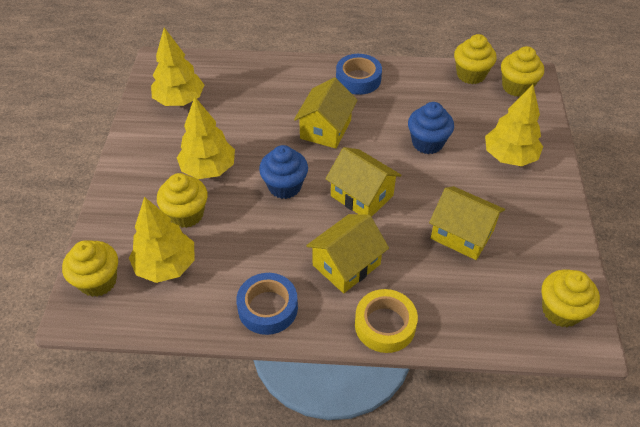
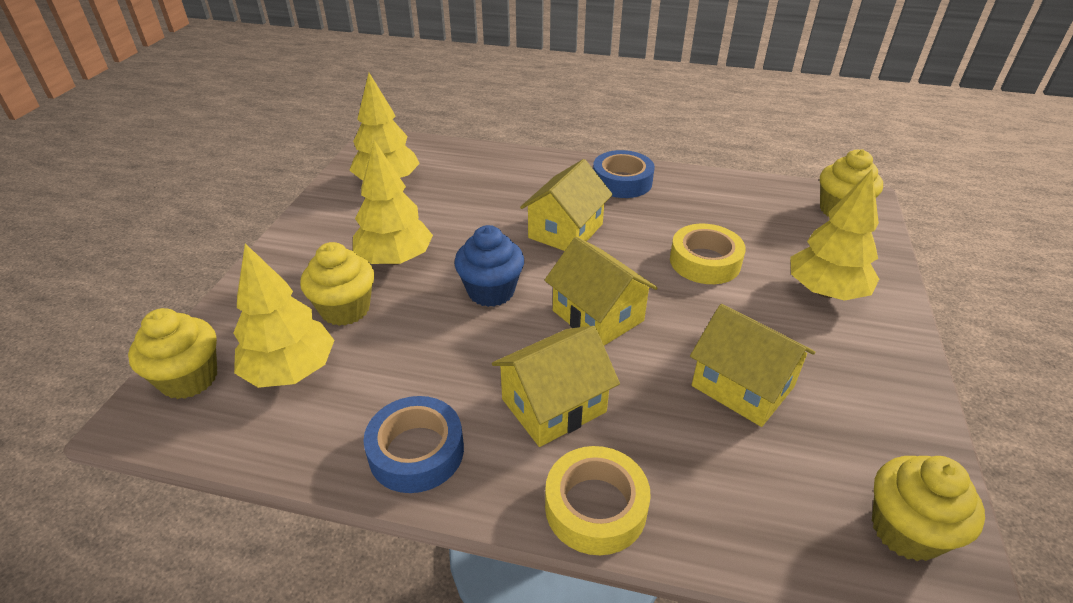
camera: 10 degrees right, 10 degrees down
blue cupcake [408,102,454,154] -> yellow tape [670,224,746,284]
yellow cupcake [454,34,496,84] -> none

